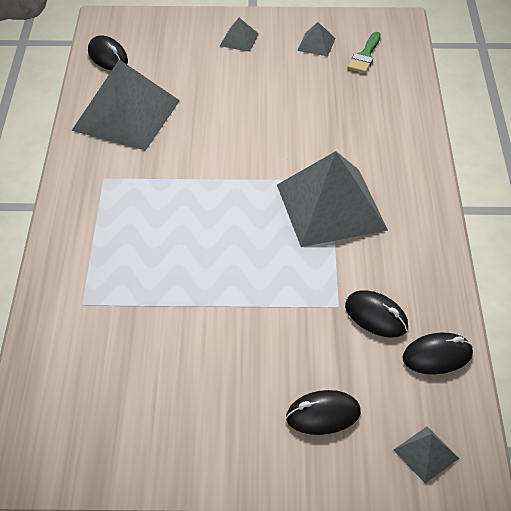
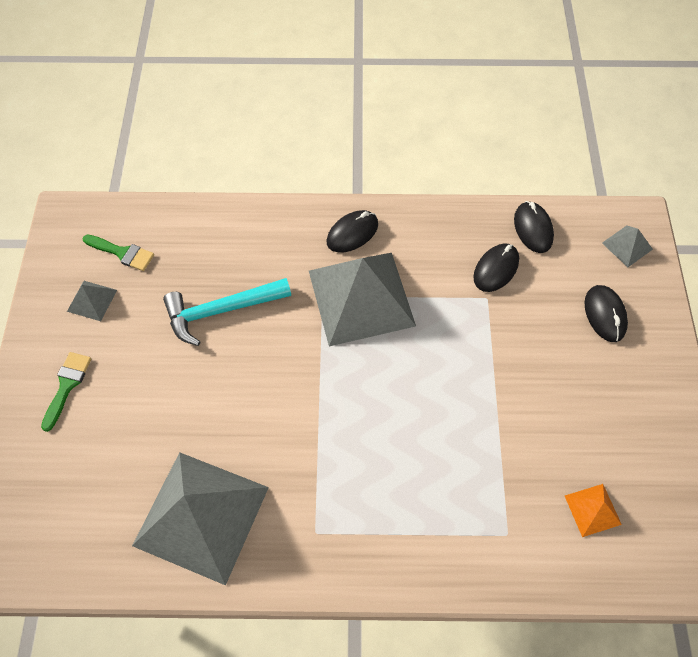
camera: 90 degrees left, 15 degrees up
black mouse [88,35,128,70] -> black mouse moved to [326,210,378,252]
grey pyramid [220,18,259,52] -> green brush [41,352,91,432]
none -> turquoise hammer [163,278,291,346]
none -> orange pyramid [565,484,622,537]

